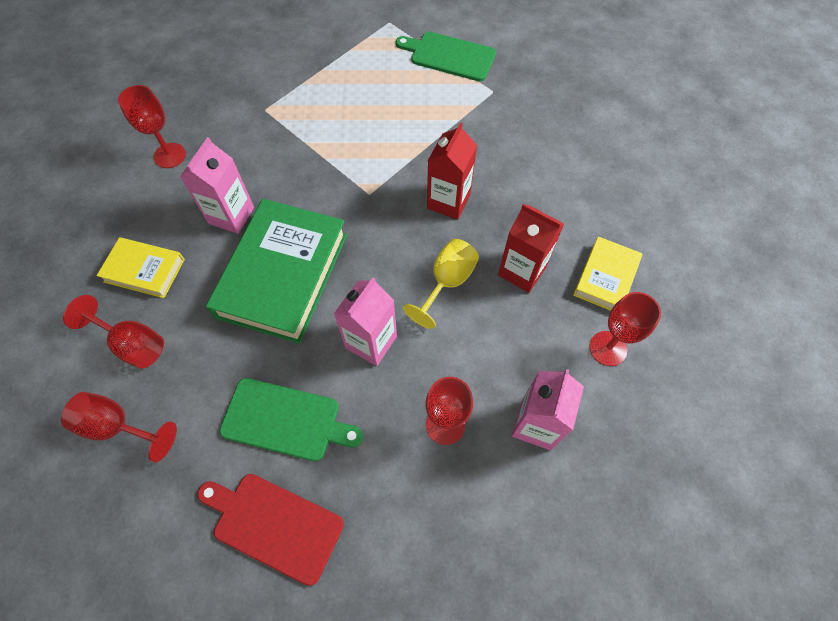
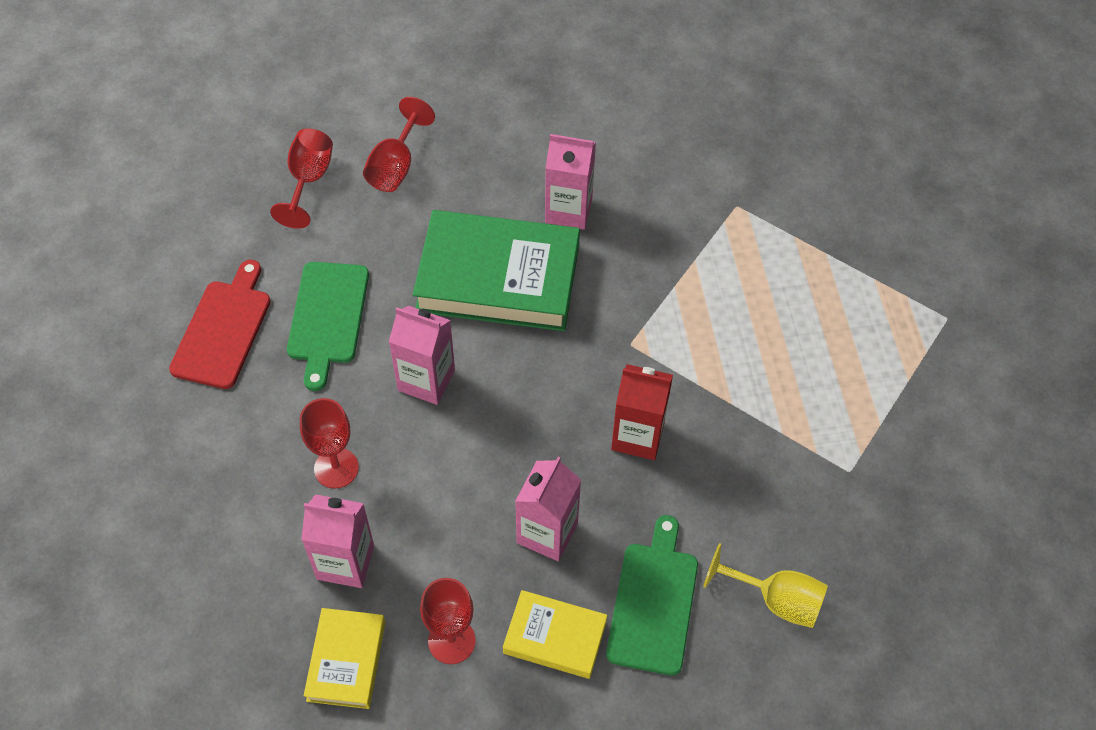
camera: 80 degrees right, 5 degrees down
yellow book [96,237,185,298] -> yellow book moved to [304,608,385,709]
red goblet [118,85,186,168] -> none
green cutting board [396,32,496,81] -> green cutting board moved to [606,515,698,676]
yellow goblet [403,239,479,329] -> yellow goblet moved to [703,543,828,628]
red carton [498,203,564,293] -> pink carton [515,457,581,561]

